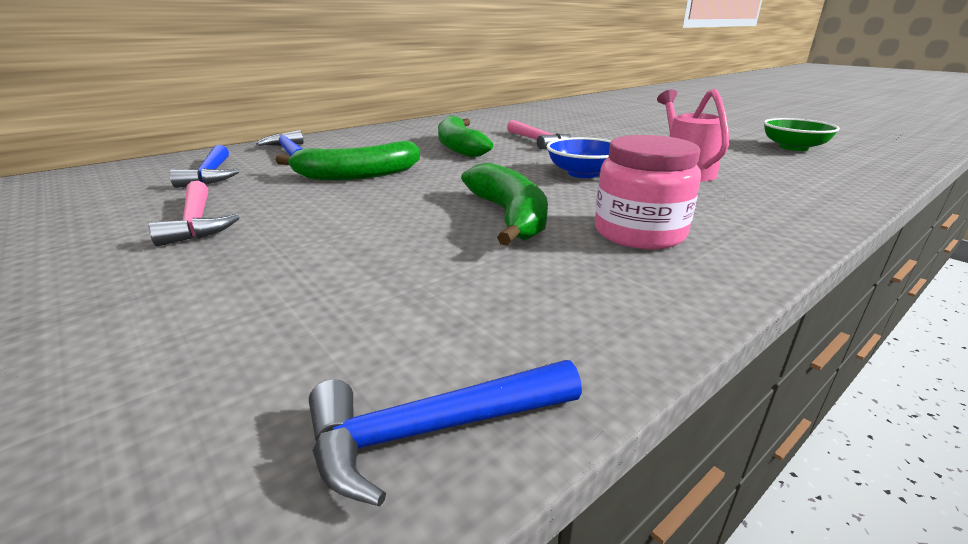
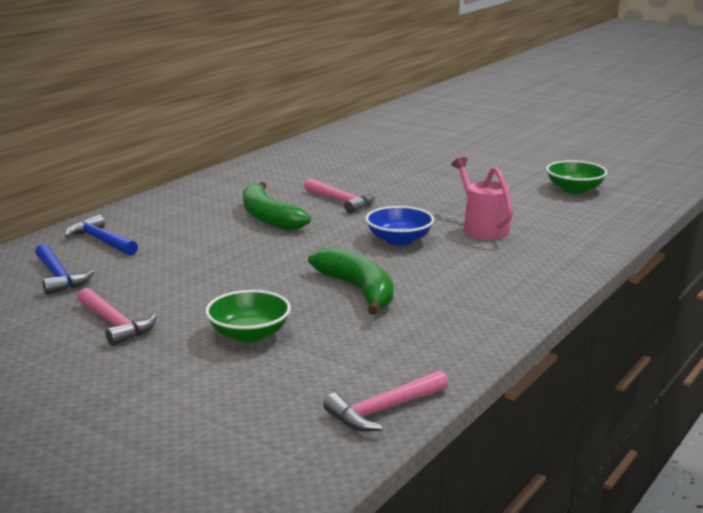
camera: 15 degrees left, 5 degrees down
green banana [275,141,420,181] -> none
blue hammer [309,360,582,507] -> pink hammer [323,370,448,432]
pink jar [595,135,701,249] -> none
none -> green bowl [205,290,291,343]

